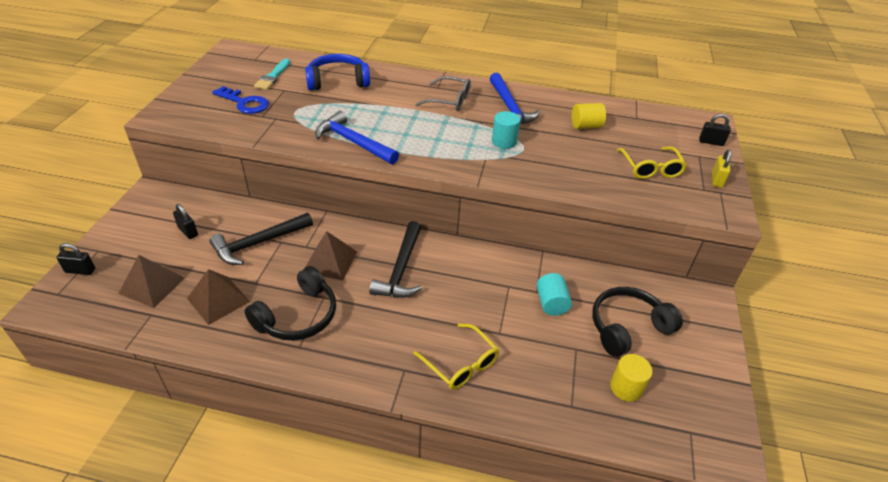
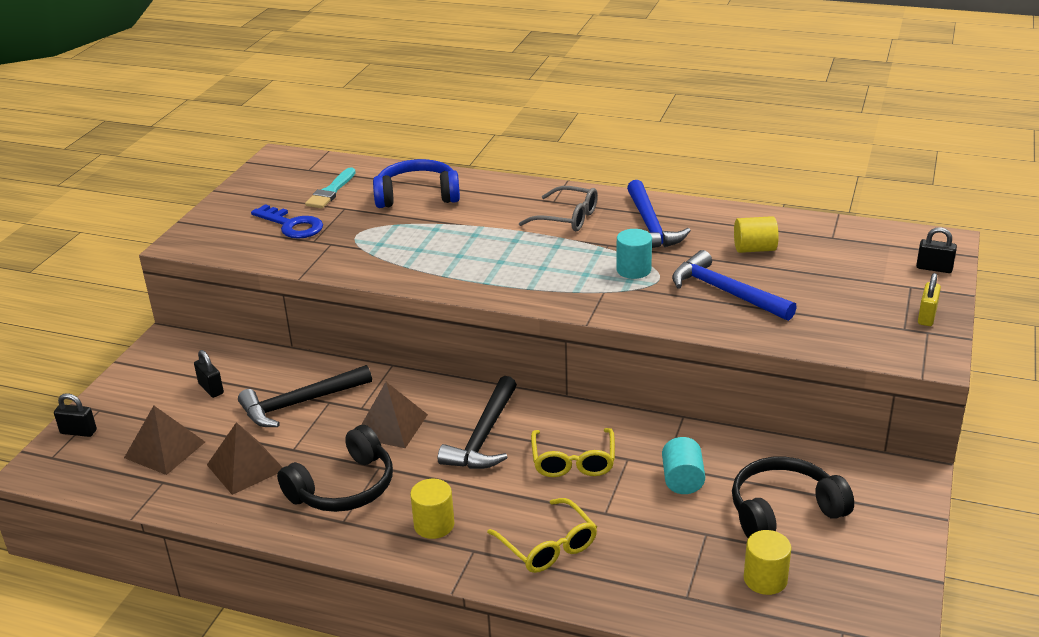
camera: 10 degrees right, 10 degrees down
blue hammer [315,111,399,164] -> blue hammer moved to [672,250,797,321]
yellow glasses [617,147,687,179] -> yellow glasses moved to [531,428,615,477]
none -> yellow cylinder [410,479,454,539]

